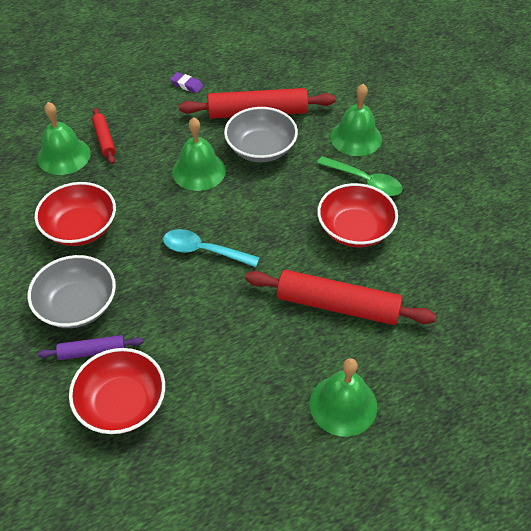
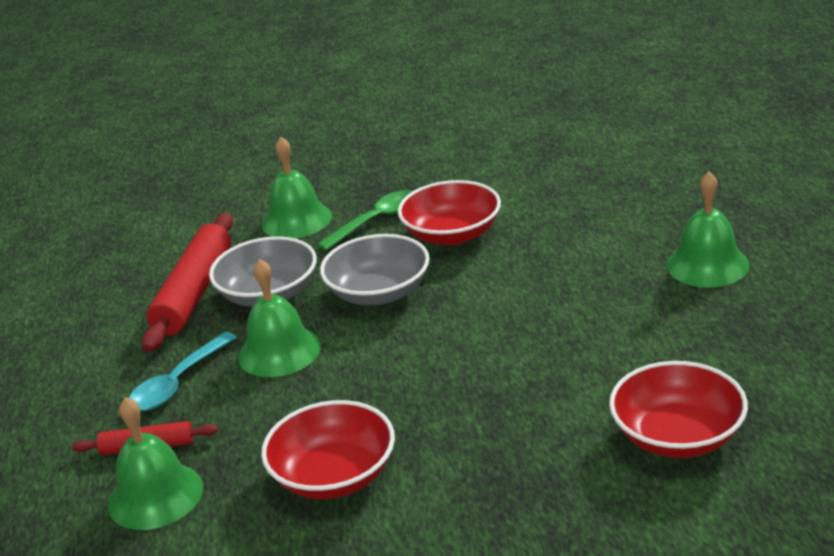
camera: 70 degrees left, 20 degrees down
grey bowl [27,255,116,328] -> grey bowl moved to [320,234,430,305]
purple rolling pin [38,335,144,360] -> none
turquoise spoon [163,229,260,267] -> turquoise spoon moved to [129,332,237,411]
purple eraser [170,72,203,93] -> none
red rolling pin [245,270,437,325] -> none

